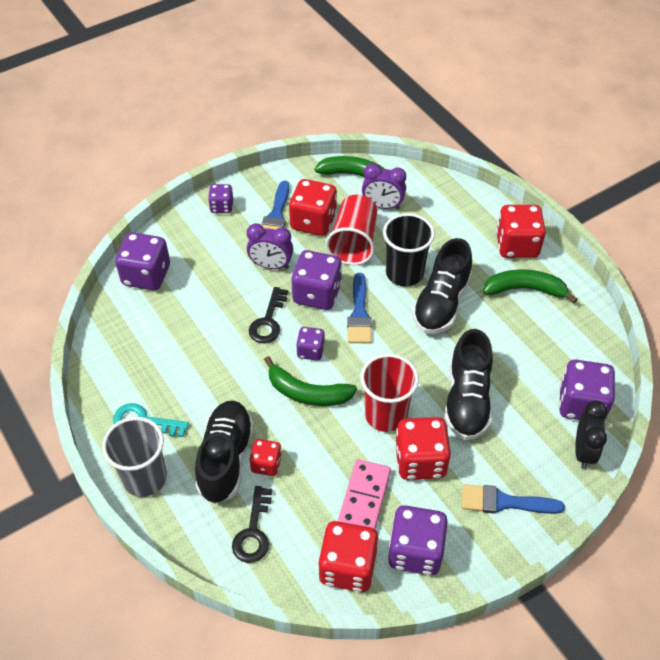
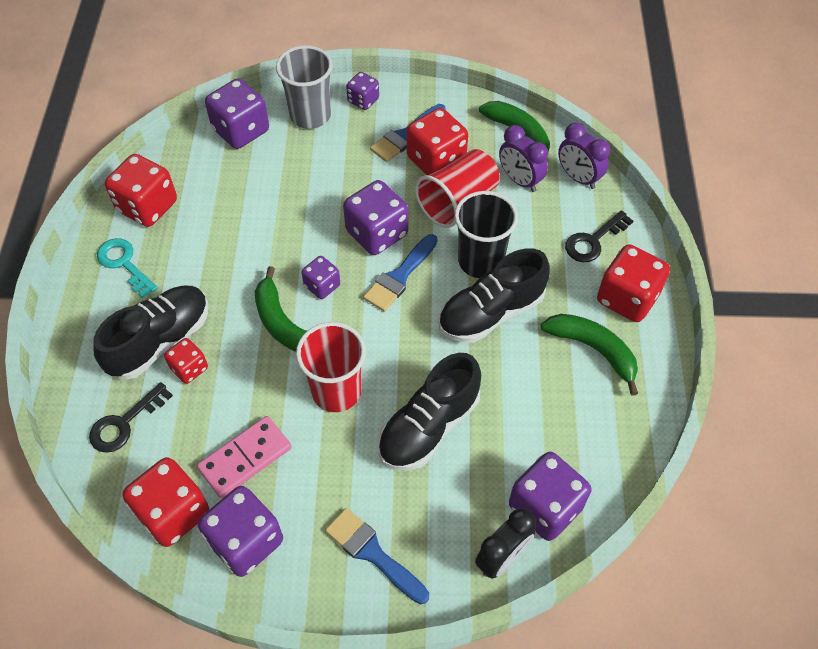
camera: 35 degrees right, 5 degrees up
grey cup [102,417,167,497] -> grey cup moved to [276,45,333,129]
purple clock [247,223,293,269] -> purple clock moved to [558,123,610,189]
black key [249,287,288,343] -> black key moved to [565,210,633,262]
red dice [395,417,451,480] -> red dice moved to [105,154,177,227]

